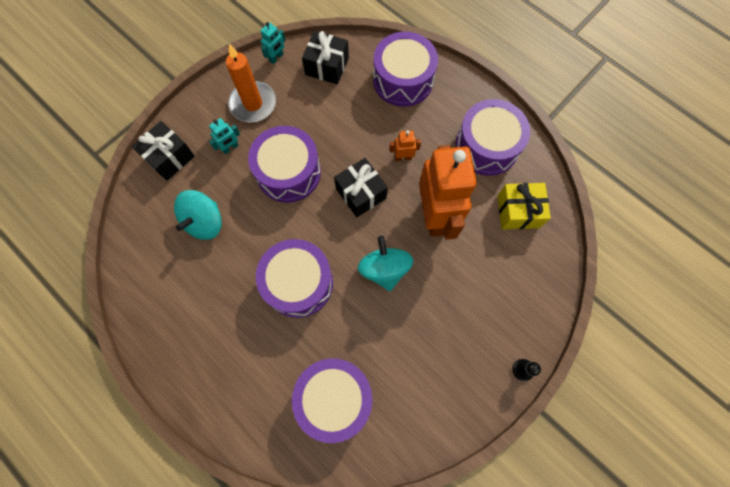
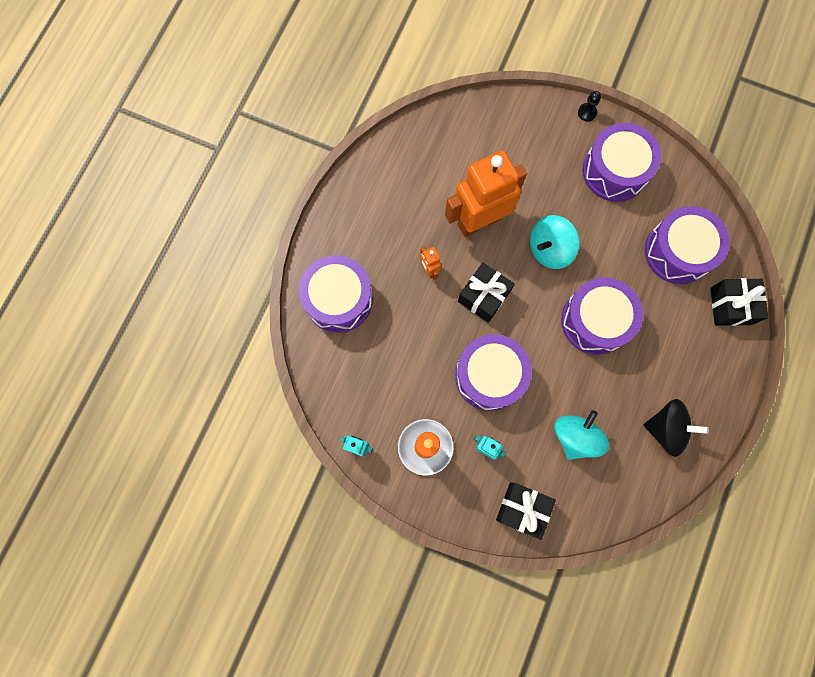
camera: 110 degrees left, 5 degrees up
turquoise spinning top [174,190,222,240] -> turquoise spinning top turned 75 degrees counterclockwise [554,410,609,460]
black gift [302,31,349,84] -> black gift moved to [710,278,768,326]
purple drum [455,99,530,176] -> purple drum moved to [582,123,661,202]
yellow gift [498,183,551,229] -> none
none -> black spinning top [644,399,709,457]

